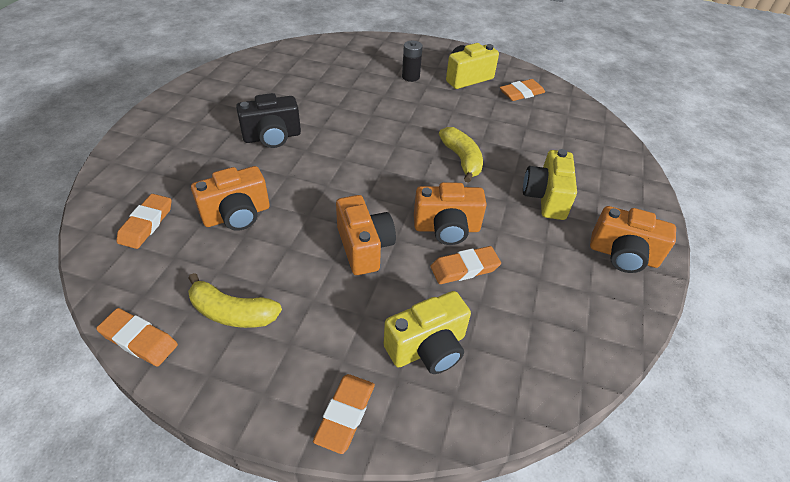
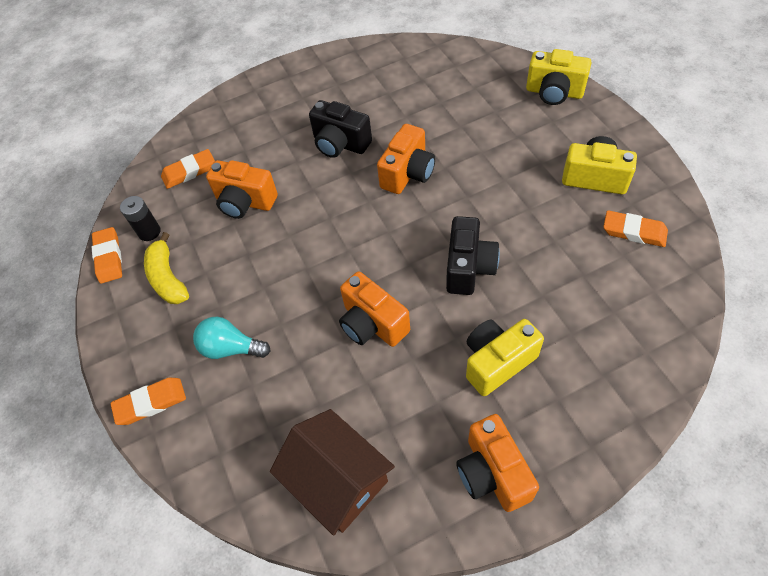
camera: 55 degrees right, 10 degrees up
orange camera [336,195,396,275] -> orange camera moved to [377,124,435,194]
yellow camera [384,291,471,374] -> yellow camera moved to [526,49,592,105]
black battery [402,41,423,82] -> black battery moved to [120,196,161,241]
orange eraser [431,246,501,284] -> none
yellow banana [439,127,483,183] -> black camera [446,216,500,295]
none -> turquoise light bulb [193,317,271,359]
none -> brown house [270,409,395,536]

